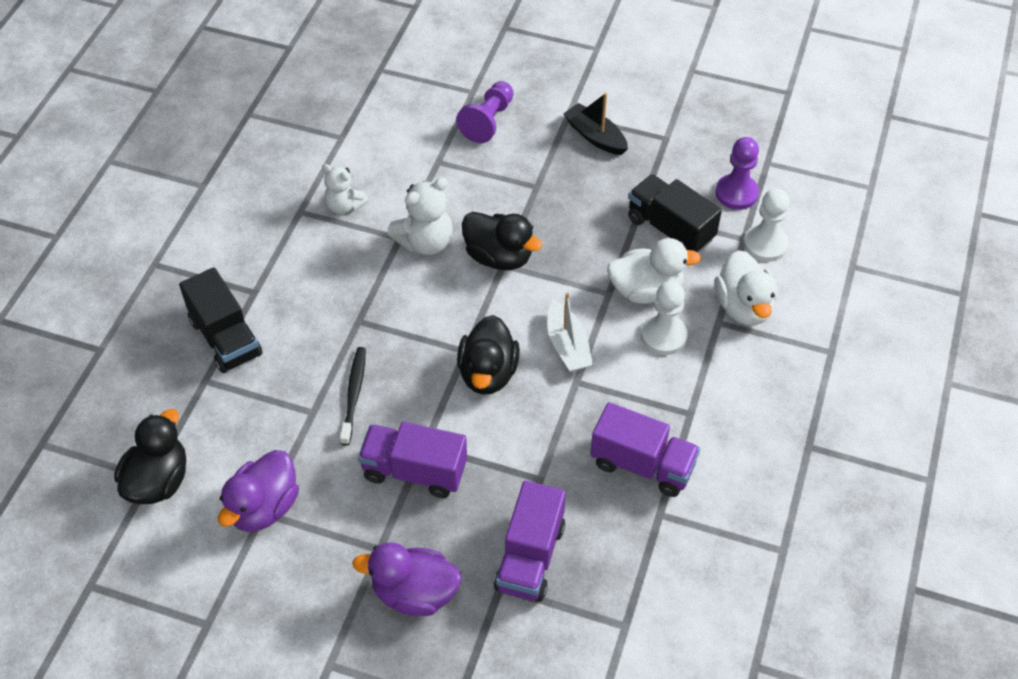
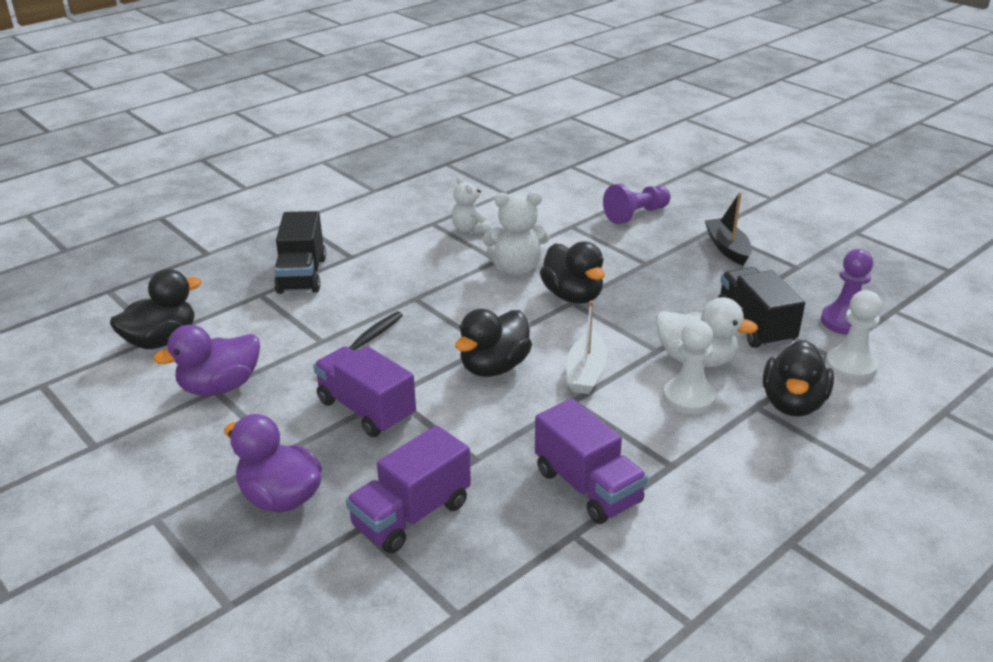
camera: 30 degrees right, 20 degrees down
white duck [715,250,777,326] -> black duck [763,340,834,417]

